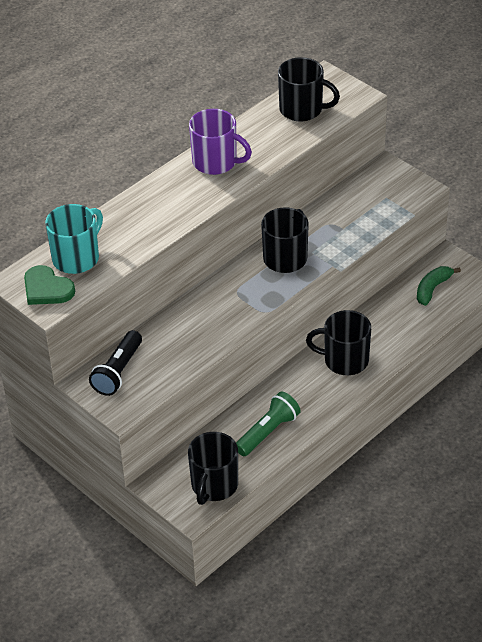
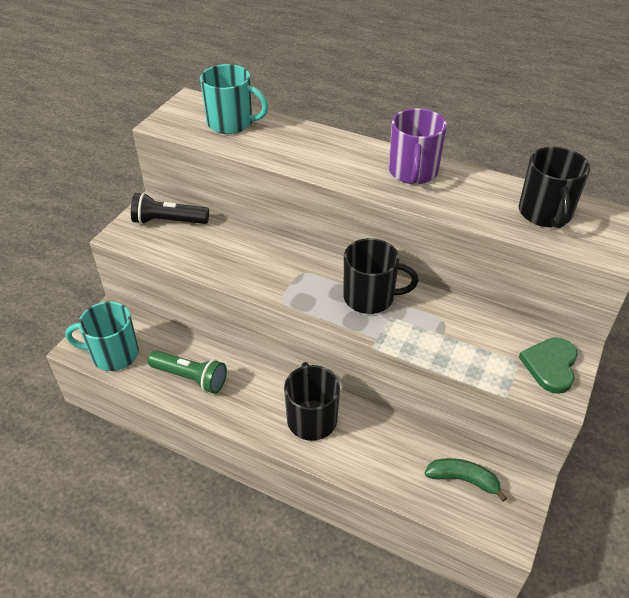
camera: 70 degrees right, 0 degrees up
green heart [24,265,75,305] -> green heart moved to [519,337,578,394]
black mug [188,432,238,505] -> turquoise mug [65,301,139,371]

